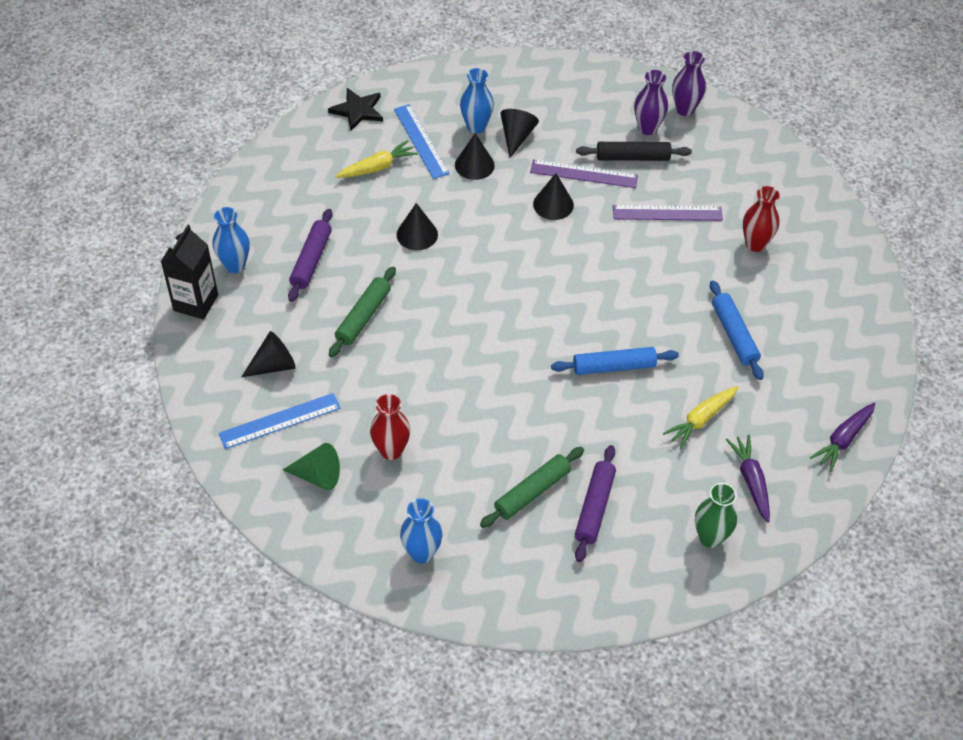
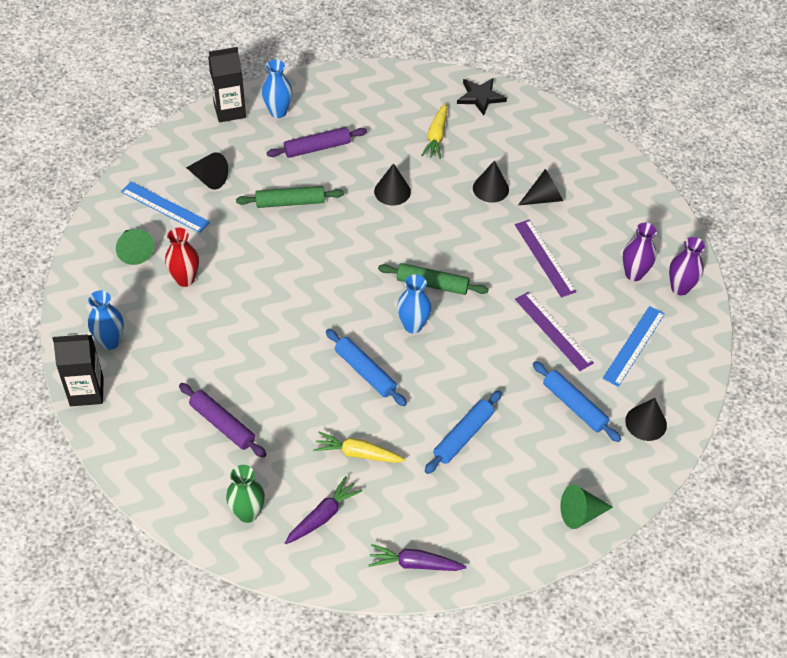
camera: 55 degrees right, 0 degrees up
yellow carrot [335,140,418,178] -> yellow carrot turned 75 degrees clockwise [421,103,447,159]
blue ruler [394,104,450,179] -> blue ruler moved to [603,306,665,387]
blue vase [460,68,494,134] -> blue vase moved to [397,274,432,333]
green rolling pin [480,447,584,528] -> green rolling pin moved to [378,263,488,295]
black cone [533,173,574,220] -> black cone moved to [625,398,667,441]
purple rolling pin [575,445,616,562] -> purple rolling pin turned 60 degrees clockwise [179,383,267,458]
black rolling pin [576,142,692,161] -> none
red vase [743,186,780,252] -> blue rolling pin [533,361,621,442]
none -> black carton [52,333,104,406]
none -> green cone [560,484,613,529]

